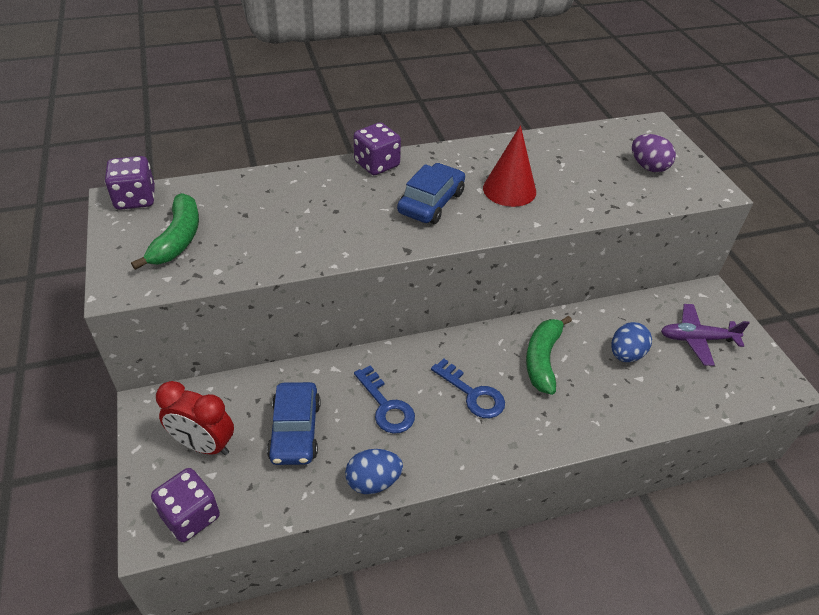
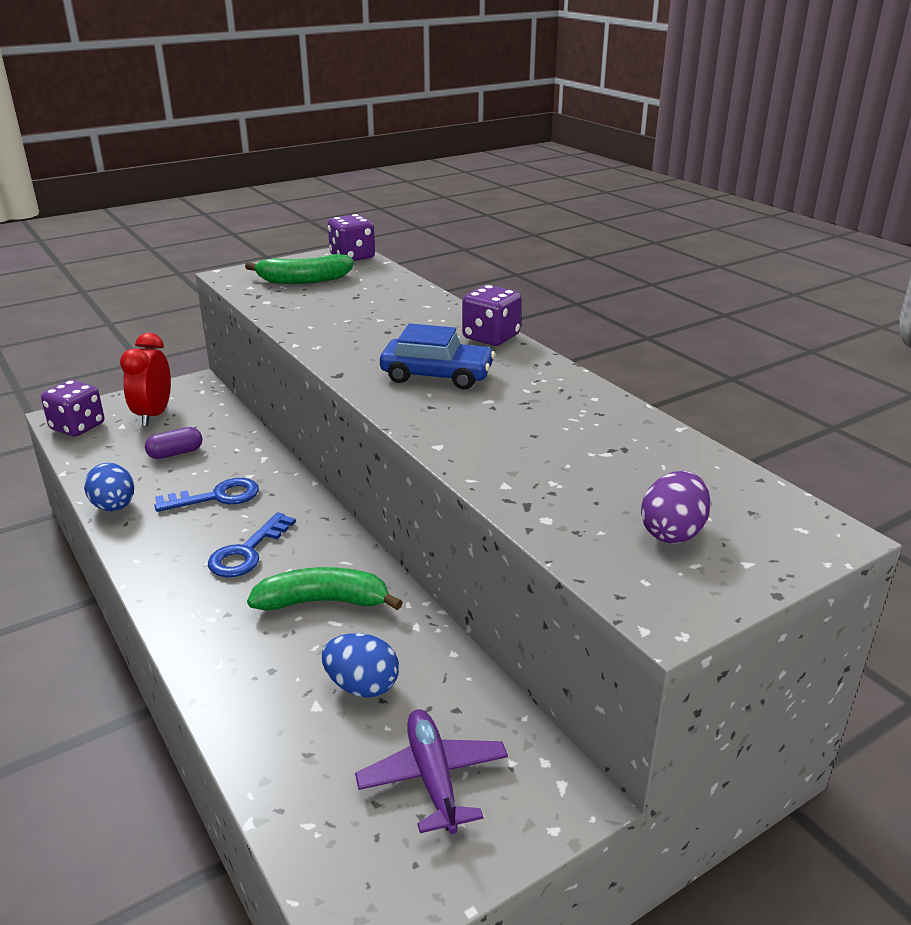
camera: 75 degrees right, 15 degrees down
blue car [267,382,321,465] -> purple capsule [145,427,203,459]
blue key [354,365,415,434] -> blue key turned 150 degrees counterclockwise [155,478,259,512]
red cone [483,125,536,207] -> none

